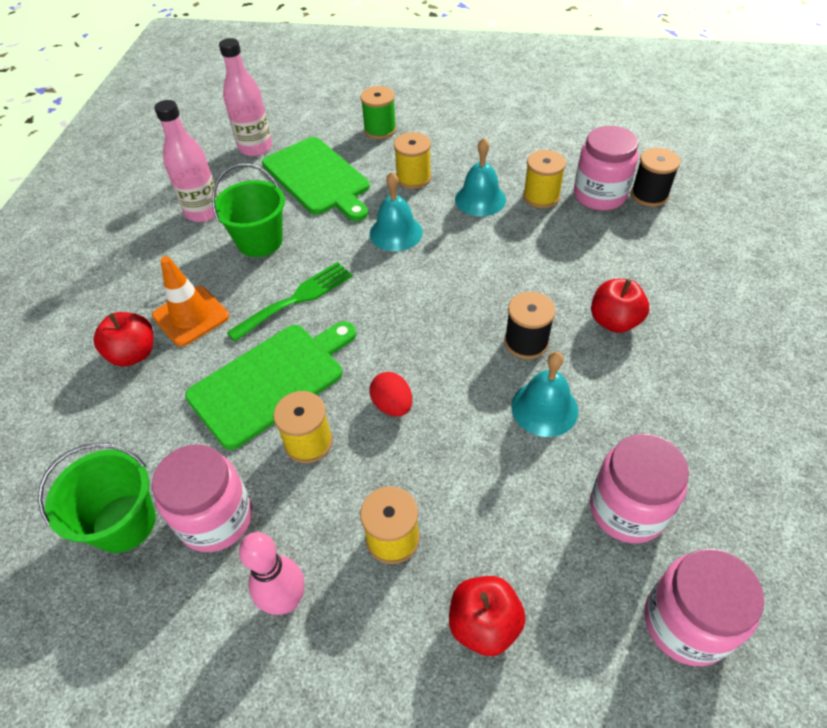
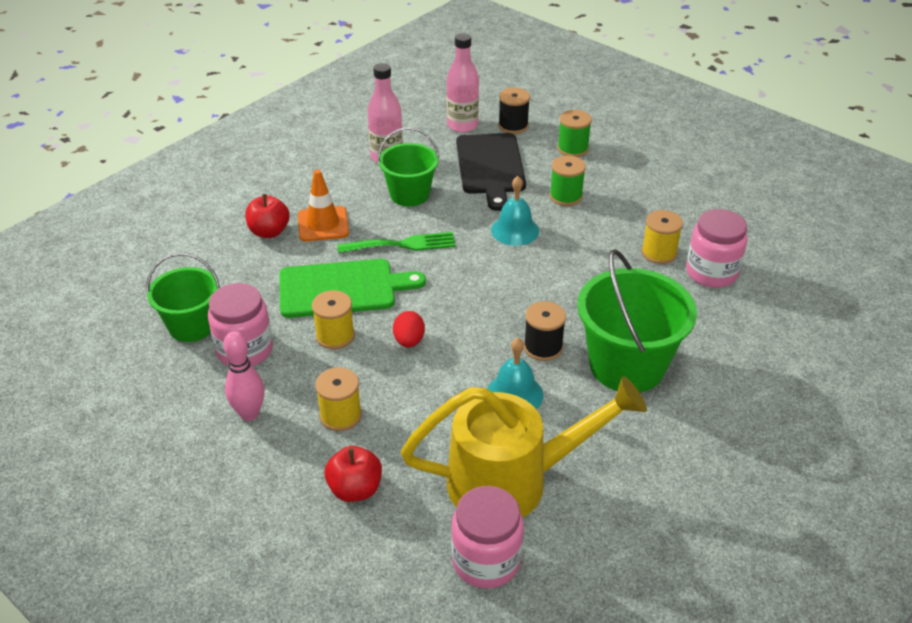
camera: 30 degrees right, 10 degrees down
green cutting board [262,137,370,221] -> black cutting board [456,133,526,211]
yellow spool [394,132,431,189] -> green spool [549,155,586,206]
turquoise bell [455,138,506,216] -> none
pink jar [590,434,689,544] -> yellow watering can [401,376,647,517]
red apple [591,279,649,333] -> green bucket [577,249,697,393]
black spool [631,148,681,207] -> black spool moved to [498,88,530,134]

